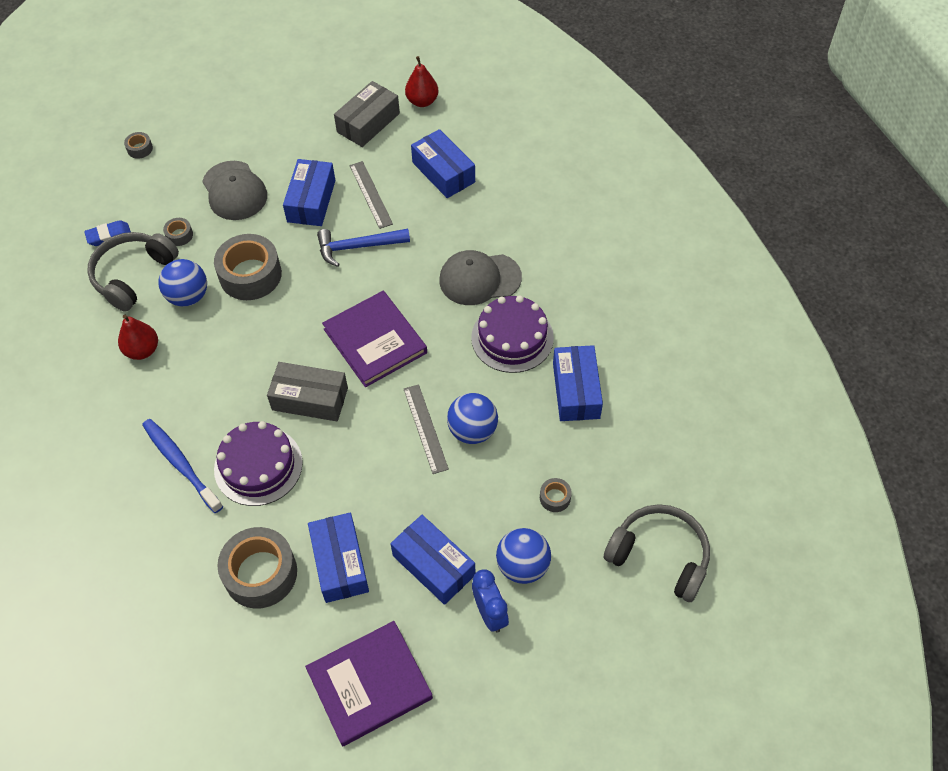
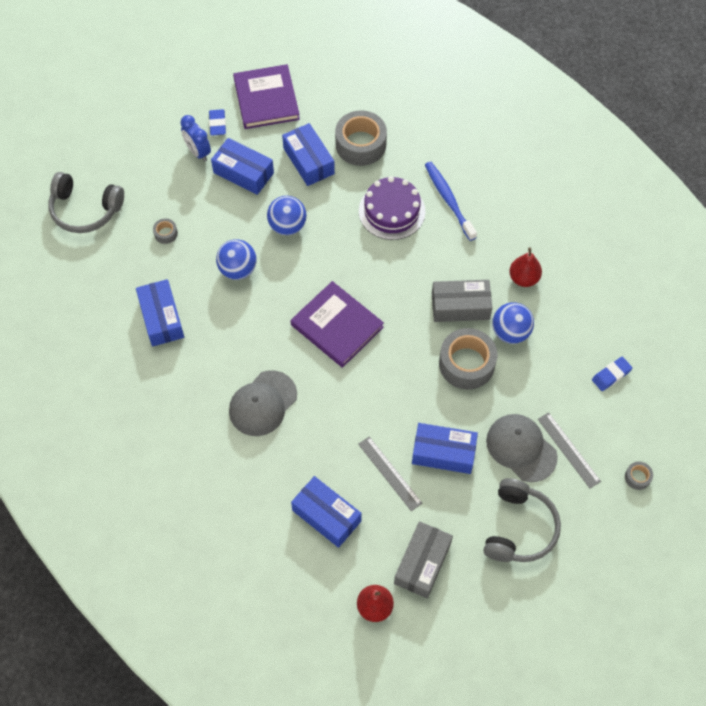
camera: 165 degrees right, 5 degrees up
grey headphones [87,232,179,312] -> grey headphones moved to [483,478,561,562]
blue toothbrush [142,419,223,513] -> blue toothbrush turned 150 degrees counterclockwise [425,162,477,241]
grey tape [163,218,193,246] -> none
grey box [267,362,348,421] -> grey box moved to [432,280,492,322]
blue box [283,159,336,226] -> blue box turned 75 degrees counterclockwise [412,423,478,474]
purple book [305,621,433,746] -> purple book turned 60 degrees counterclockwise [233,64,300,129]
blue hammer [317,229,410,267] -> none
grey ruler [404,384,449,474] -> grey ruler moved to [538,412,601,488]
grey cap [439,250,522,305] -> grey cap turned 150 degrees clockwise [229,370,297,436]
purple cake [471,295,554,373] -> none
blue ball [496,528,551,584] -> blue ball moved to [267,196,307,235]
none -> blue eraser [209,109,226,135]

